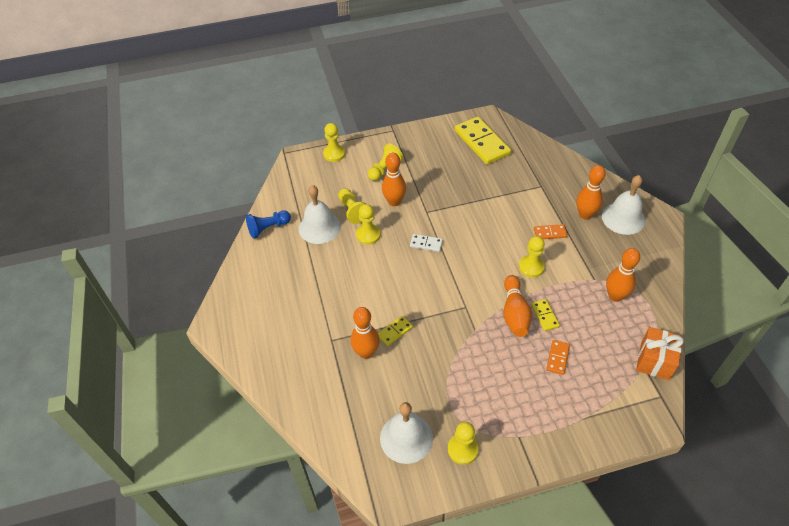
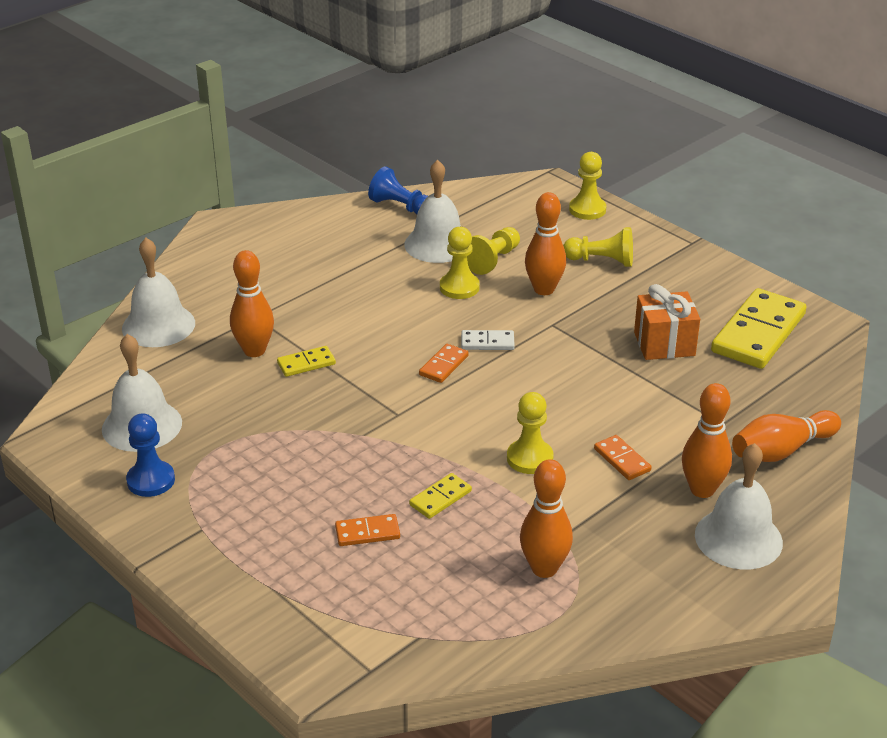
camera: 60 degrees right, 15 degrees down
yellow domino [378,316,413,346] -> yellow domino turned 45 degrees counterclockwise [277,346,336,377]
white domino [410,234,443,252] -> white domino turned 75 degrees counterclockwise [461,330,515,350]
yellow pawn [448,422,479,465] -> blue pawn [126,413,175,497]
orange bowling pin [503,275,532,337] -> orange bowling pin moved to [732,410,841,462]
orange gift [636,327,684,380] -> orange gift moved to [634,284,700,360]
none -> white bell [122,238,195,347]
none -> orange domino [419,344,468,383]

